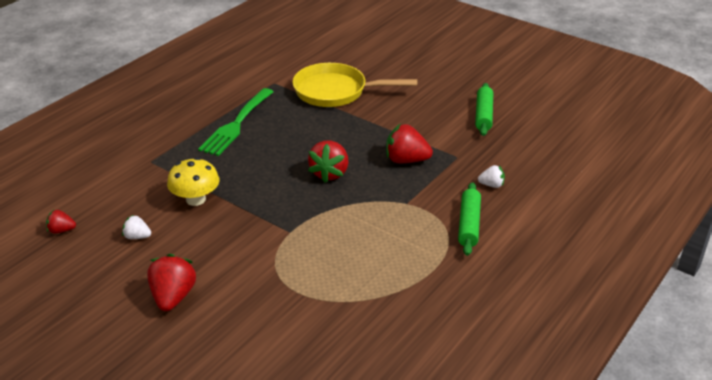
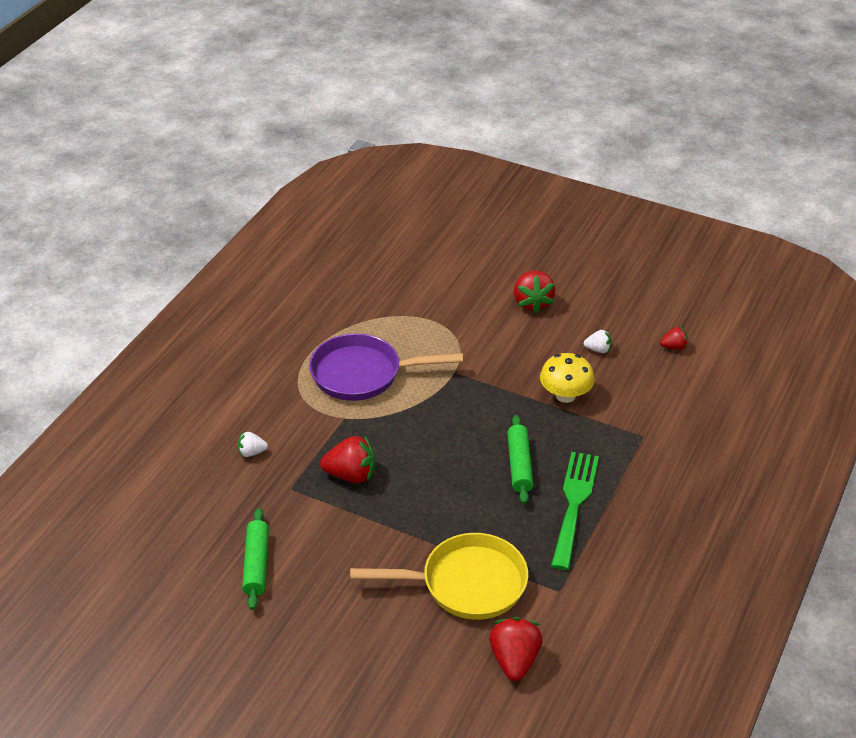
camera: 170 degrees right, 5 degrees up
red strawberry [308,140,349,183] -> red strawberry moved to [489,617,543,681]
green rolling pin [458,182,481,256] -> green rolling pin moved to [507,415,534,504]
none -> purple pan [309,334,463,401]

